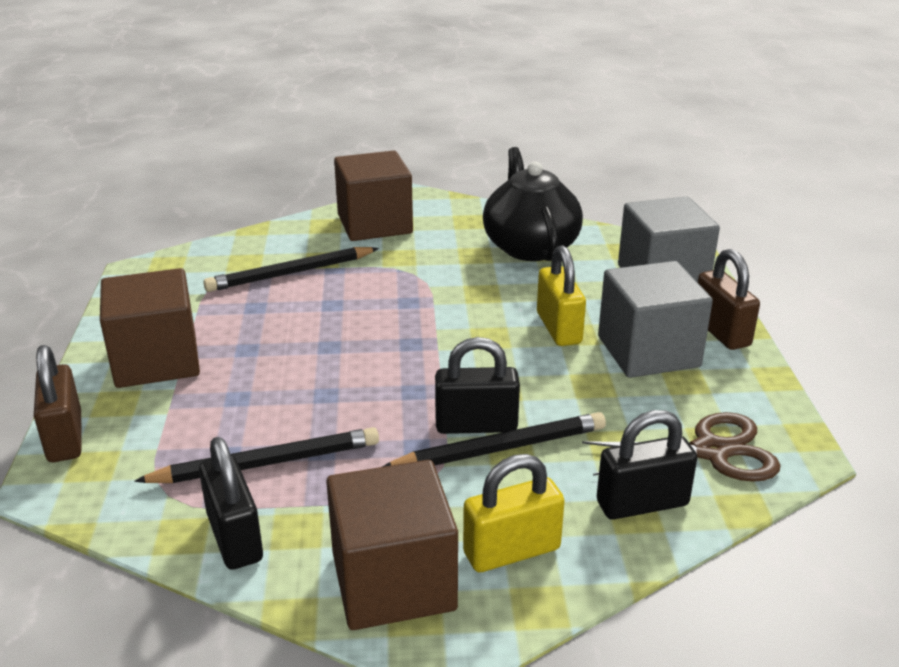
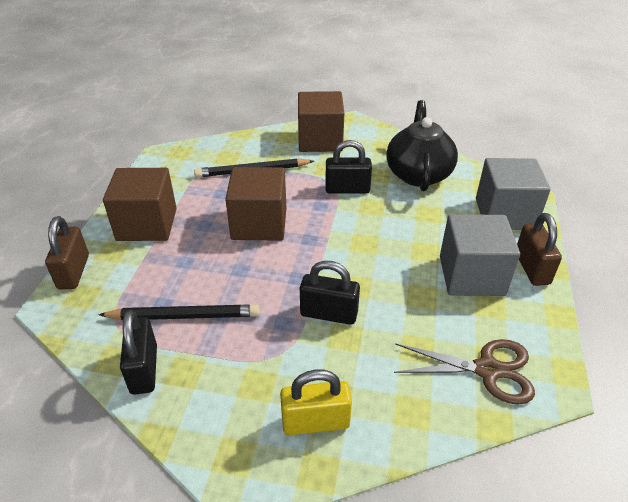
camera: 15 degrees right, 10 degrees up
brown cube [326,460,458,630] -> brown cube moved to [225,167,286,241]
black pencil [382,412,606,467] -> none
yellow padlock [537,245,586,346] -> none
black padlock [597,410,697,520] -> black padlock moved to [325,140,372,194]

